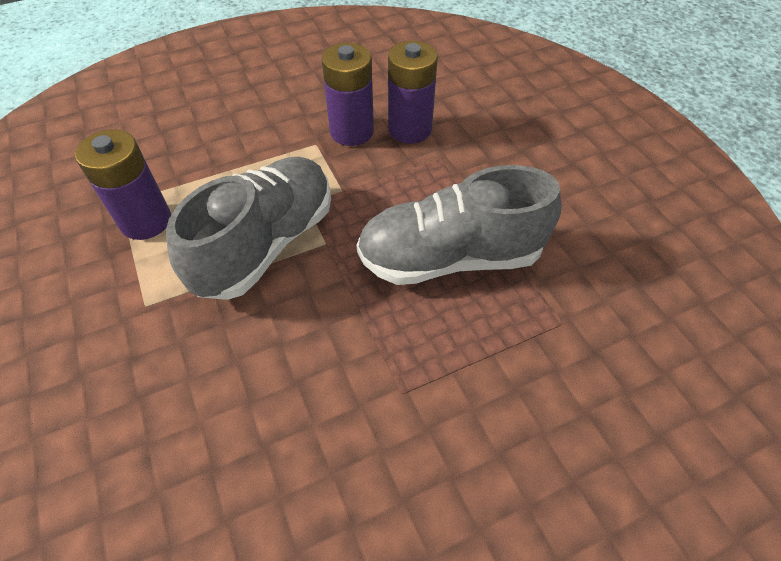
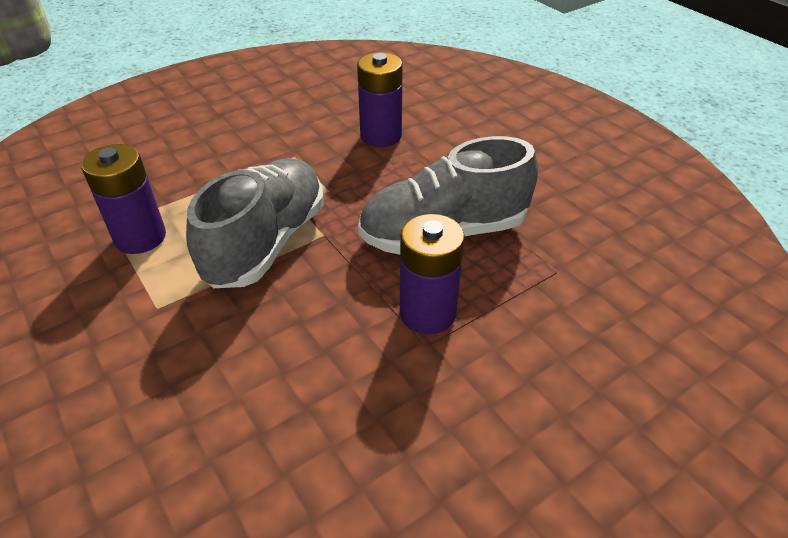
camera: 10 degrees left, 10 degrees down
purple battery [321,43,374,146] -> purple battery moved to [400,214,465,334]

